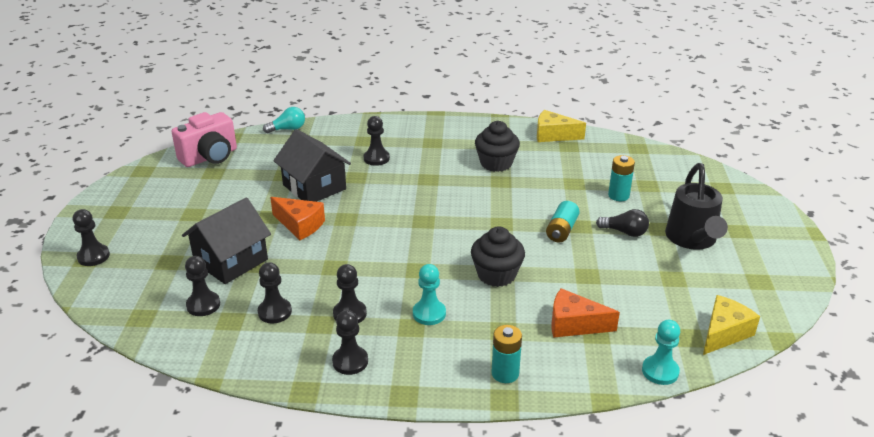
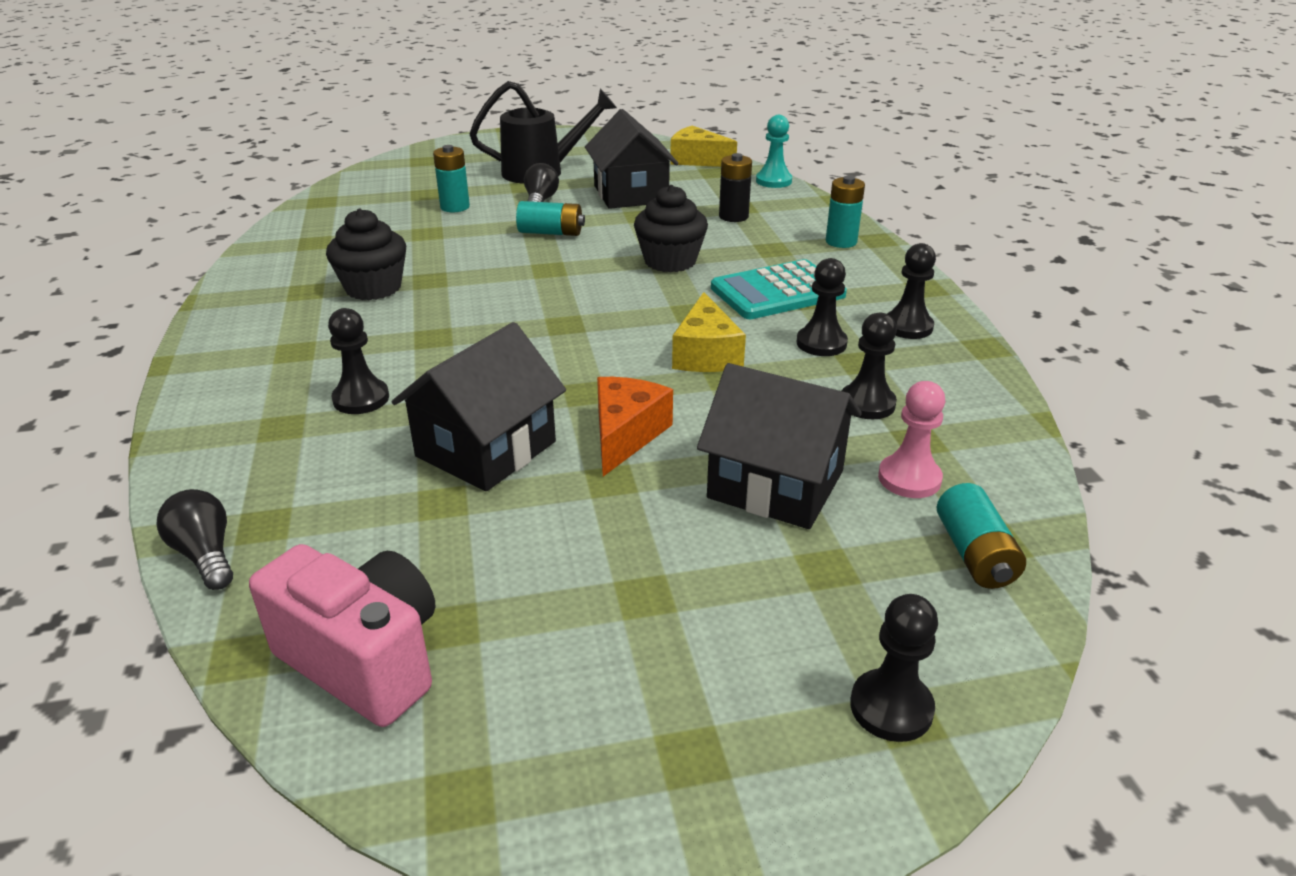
camera: 105 degrees left, 0 degrees up
black pawn [185,256,220,316] -> pink pawn [878,381,945,498]
turquoise light bulb [263,107,305,133] -> black light bulb [156,489,233,590]
turquoise pawn [413,264,446,325] -> turquoise calculator [711,259,847,319]
yellow cheese [537,110,586,142] -> yellow cheese moved to [672,292,746,372]
orange cheese [551,288,620,338] -> black battery [719,153,752,222]
none -> black house [585,109,678,209]
none -> turquoise battery [937,483,1026,589]

